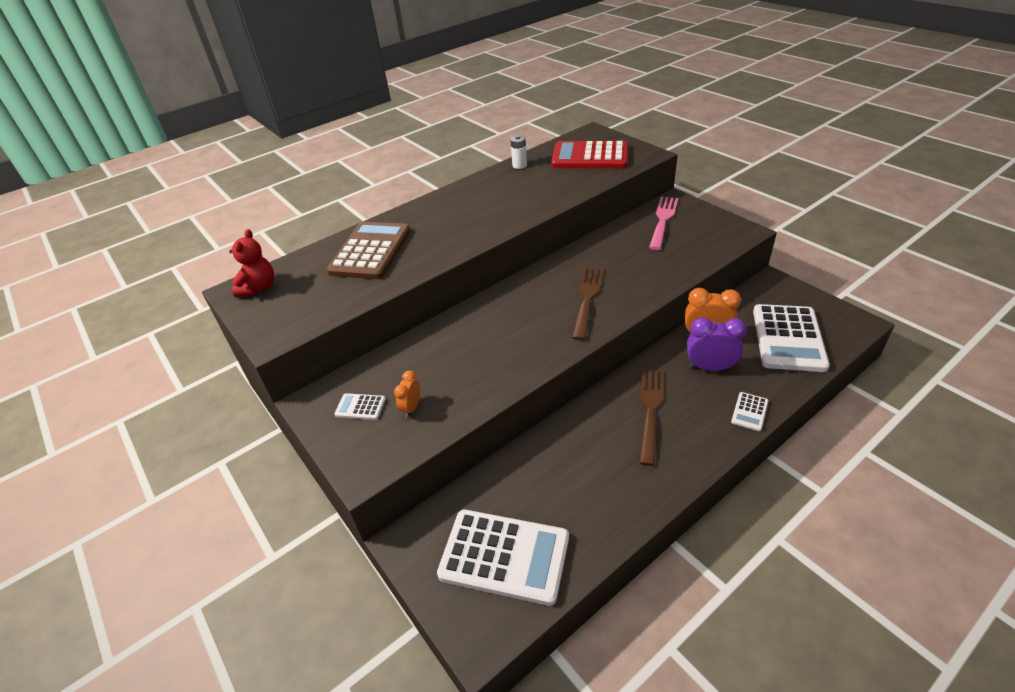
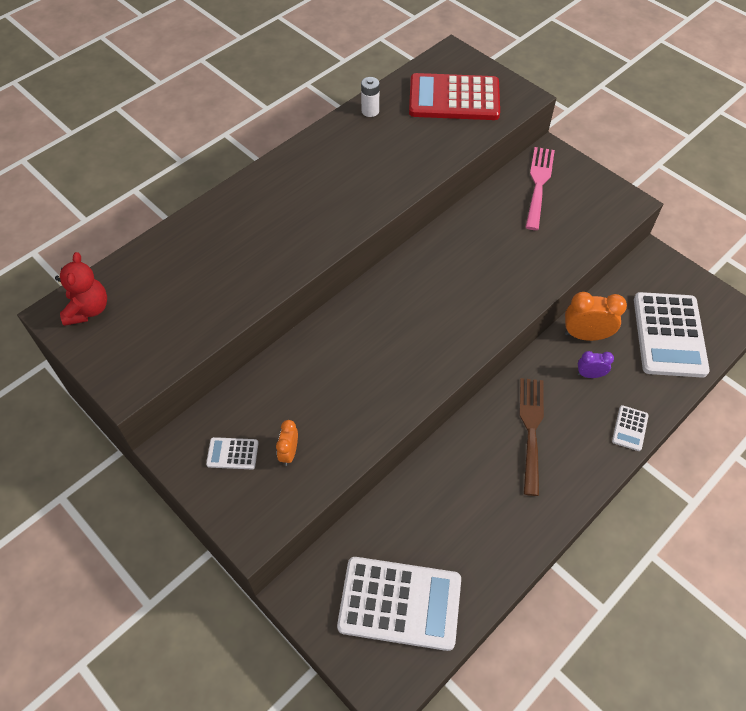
camera: 10 degrees left, 15 degrees up
brown calculator [326,222,411,279] -> none
brown fork [572,267,603,340] -> none
purple clock [687,317,747,371] -> purple clock [578,351,614,378], size x0.58

